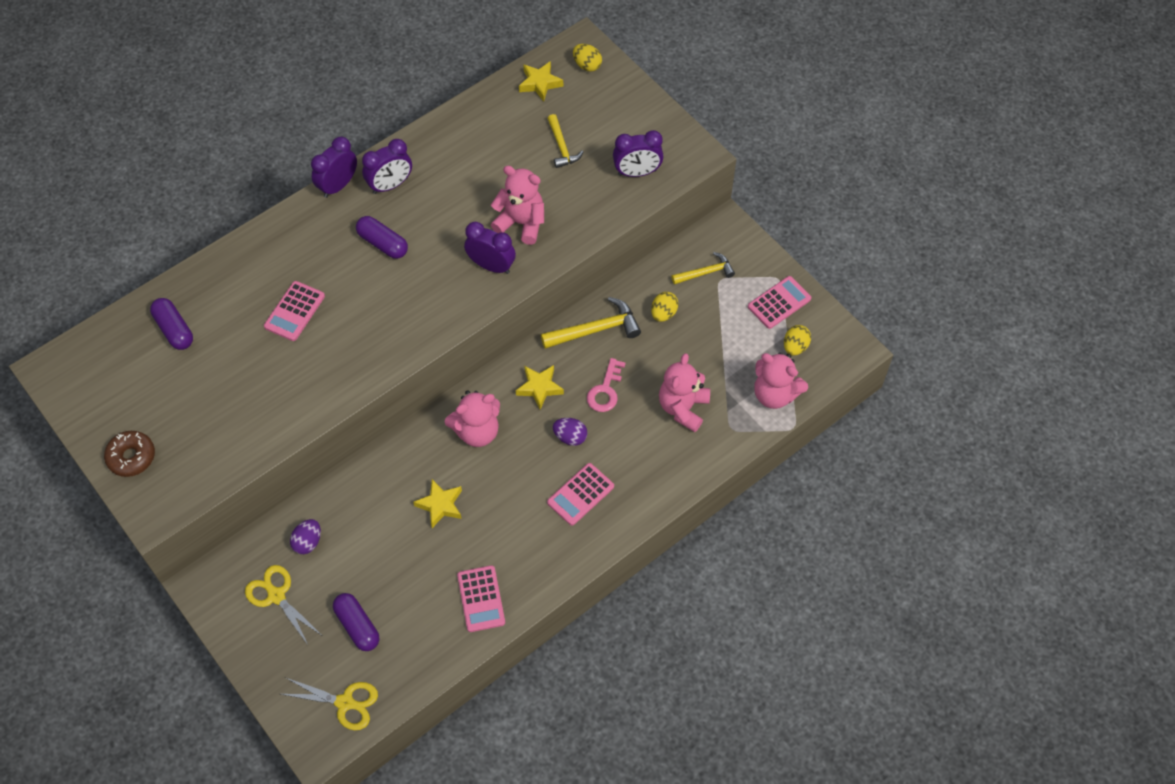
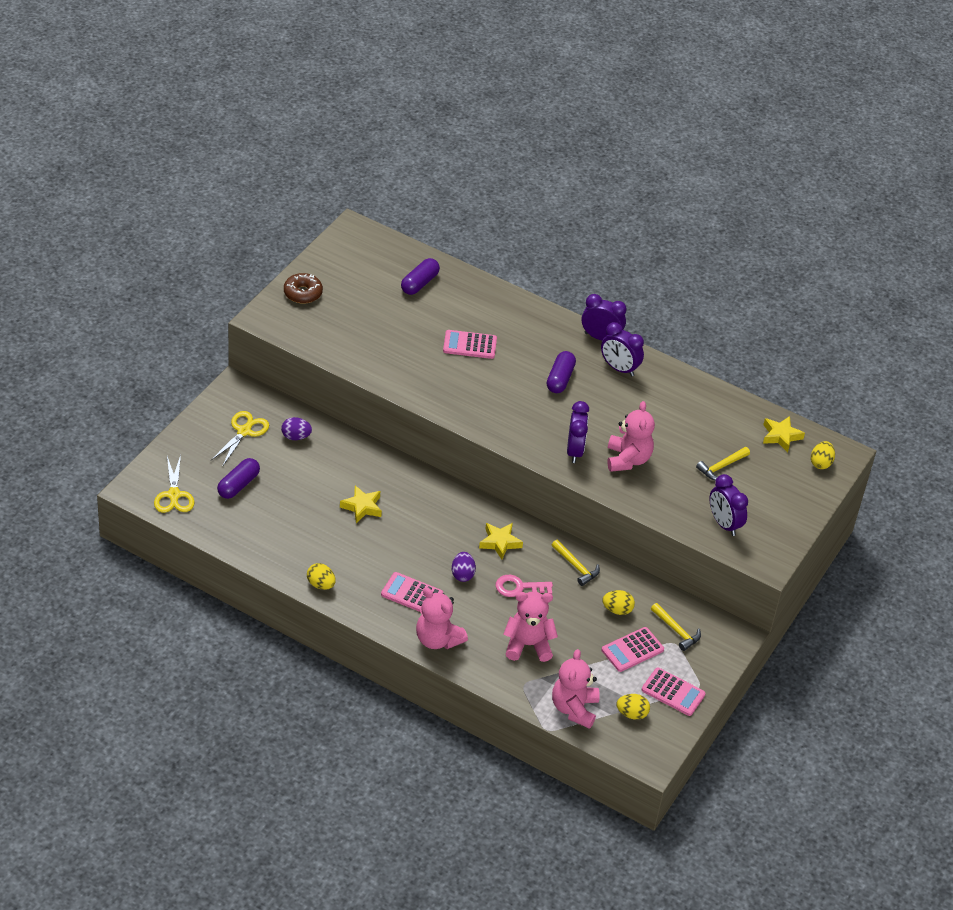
camera: 65 degrees right, 15 degrees down
pink teddy bear [445,391,500,447] -> pink teddy bear moved to [416,587,468,649]
pink calculator [457,565,505,632] -> pink calculator moved to [602,627,664,672]
yellow hammer [541,297,641,349] -> yellow hammer [552,540,600,586], size x0.65
none -> yellow egg [307,563,336,590]

